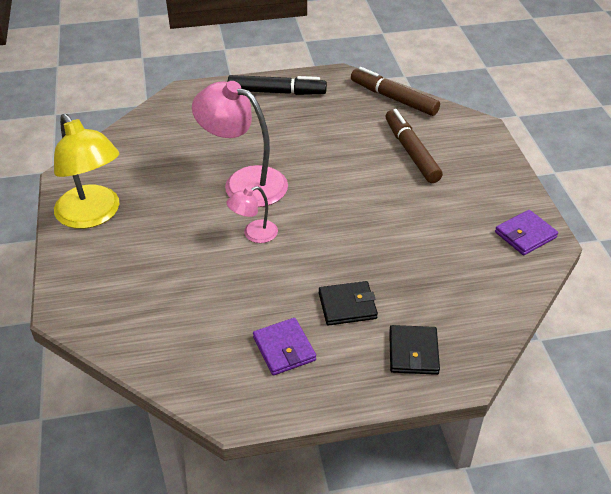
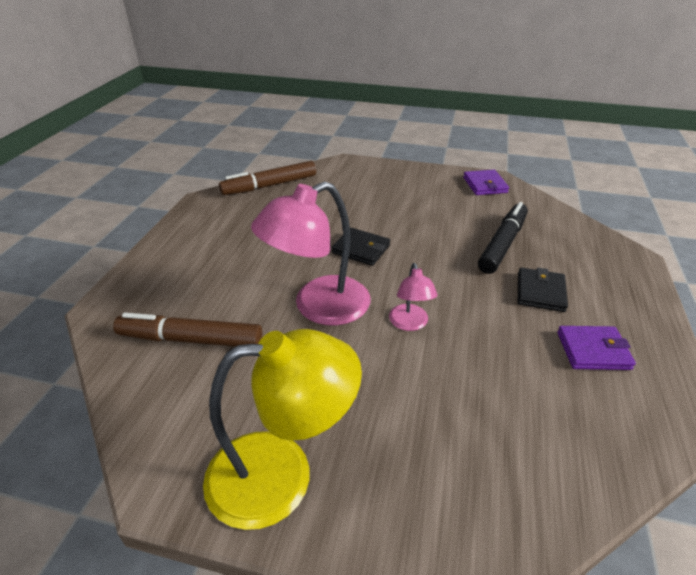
camera: 65 degrees left, 5 degrees down
black marker [228,75,327,95] -> black marker moved to [478,202,528,274]
brown marker [385,109,443,183] -> brown marker moved to [113,313,262,346]
black wallet [389,325,440,375] -> black wallet moved to [332,228,390,266]

